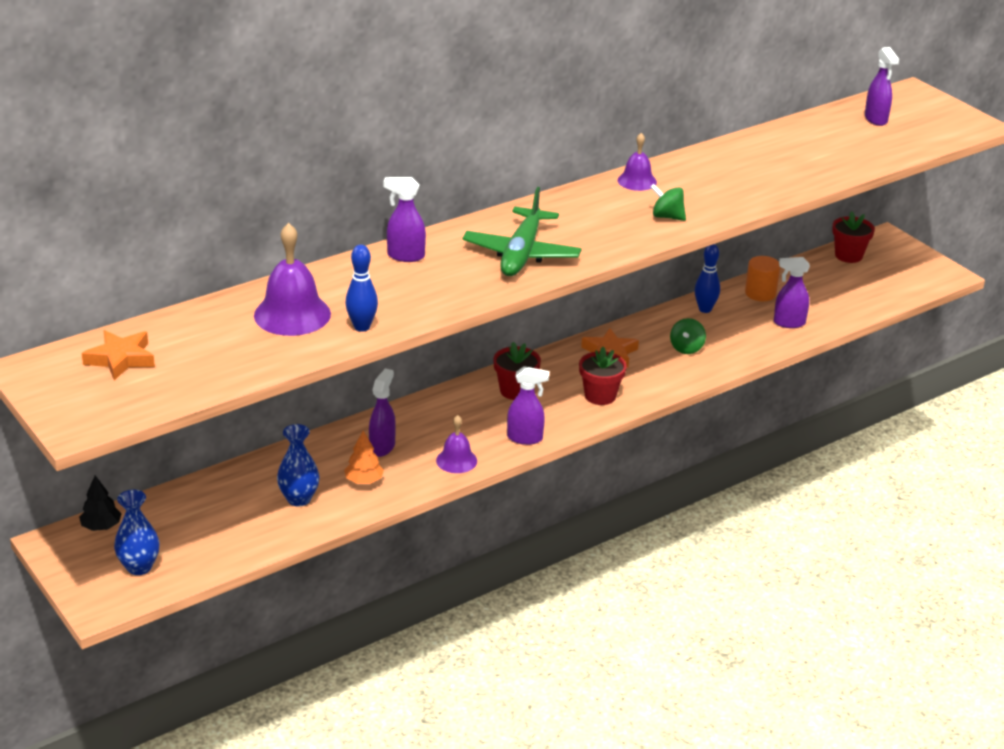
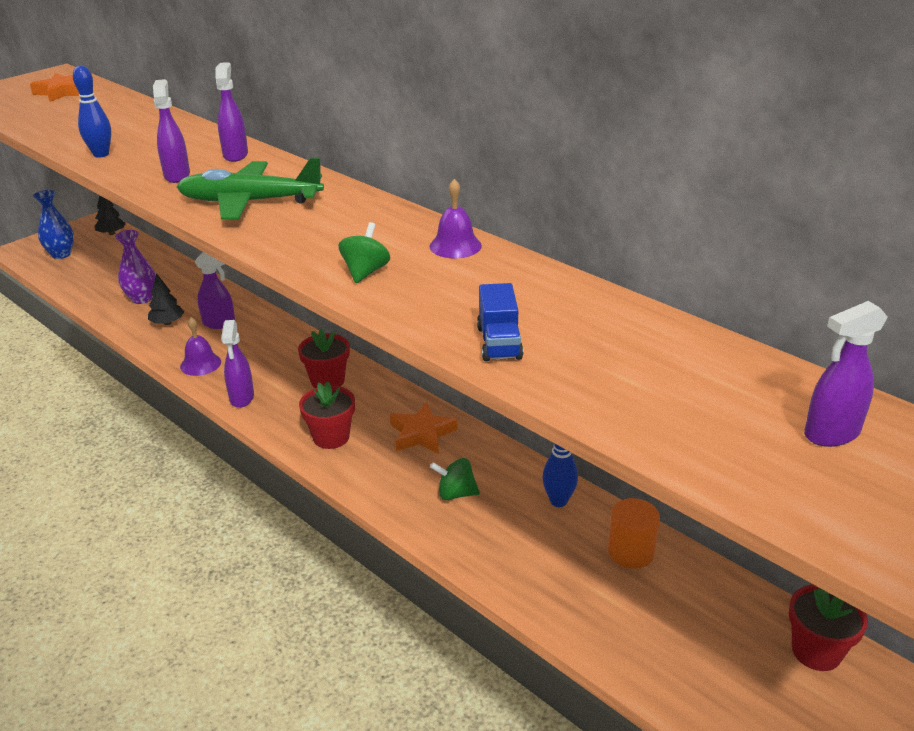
camera: 80 degrees right, 0 degrees up
purple bell [254,223,331,336] -> none
blue vase [277,424,319,506] -> purple vase [115,230,156,304]
orange tree [344,431,384,484] -> black tree [148,273,184,325]
purple spray bottle [774,257,810,328] -> purple spray bottle moved to [153,79,190,183]
none -> blue truck [477,283,523,361]

